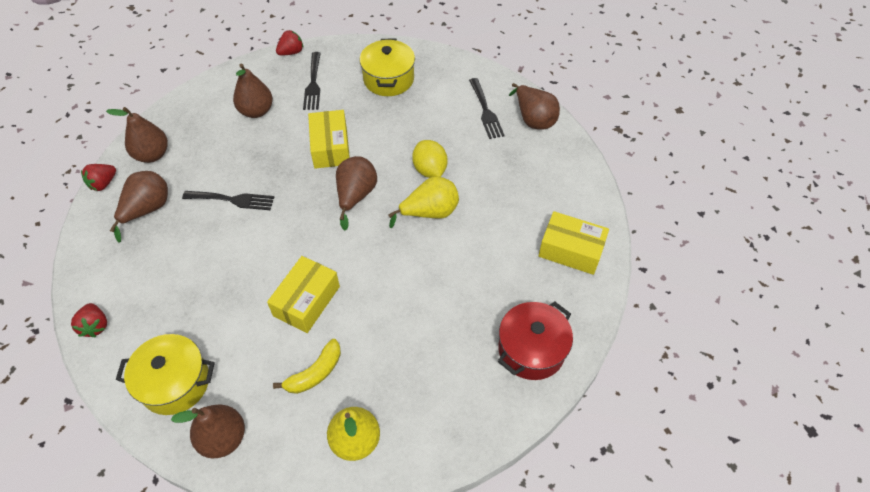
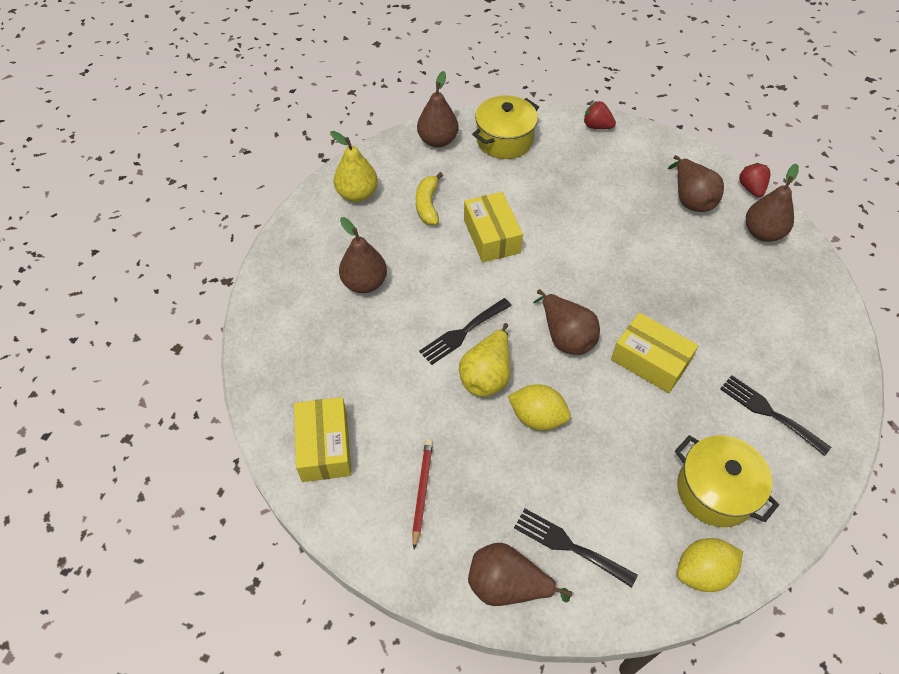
camera: 135 degrees right, 0 degrees up
black fork [182,191,274,210] -> black fork moved to [419,298,512,365]
brown pear [233,63,273,118] -> brown pear moved to [339,217,387,293]
red strawberry [276,30,303,55] -> none
red pot [498,301,573,380] -> none
yellow box [538,211,609,275] -> yellow box turned 75 degrees counterclockwise [294,397,351,482]
none -> red pencil [412,439,433,549]
none -> yellow lemon [677,538,743,592]

